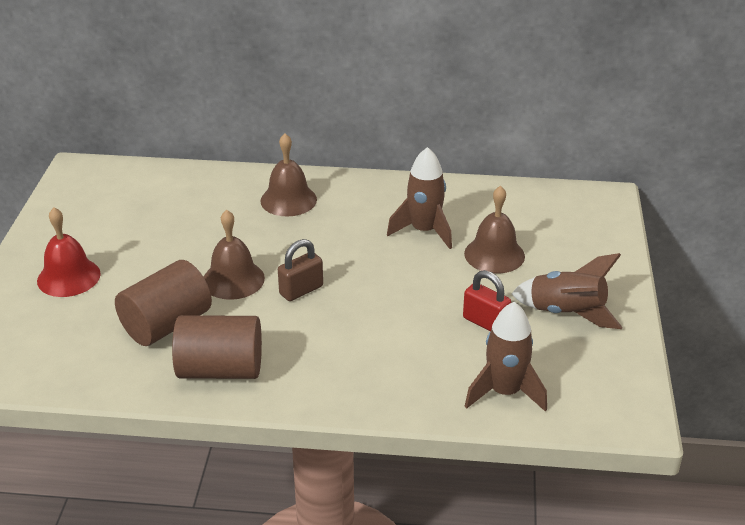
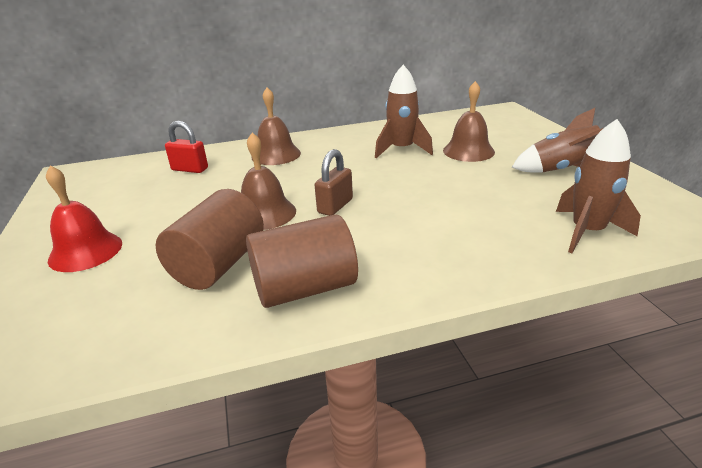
camera: 20 degrees left, 5 degrees down
red padlock [463,270,511,331] -> red padlock moved to [165,121,208,173]

